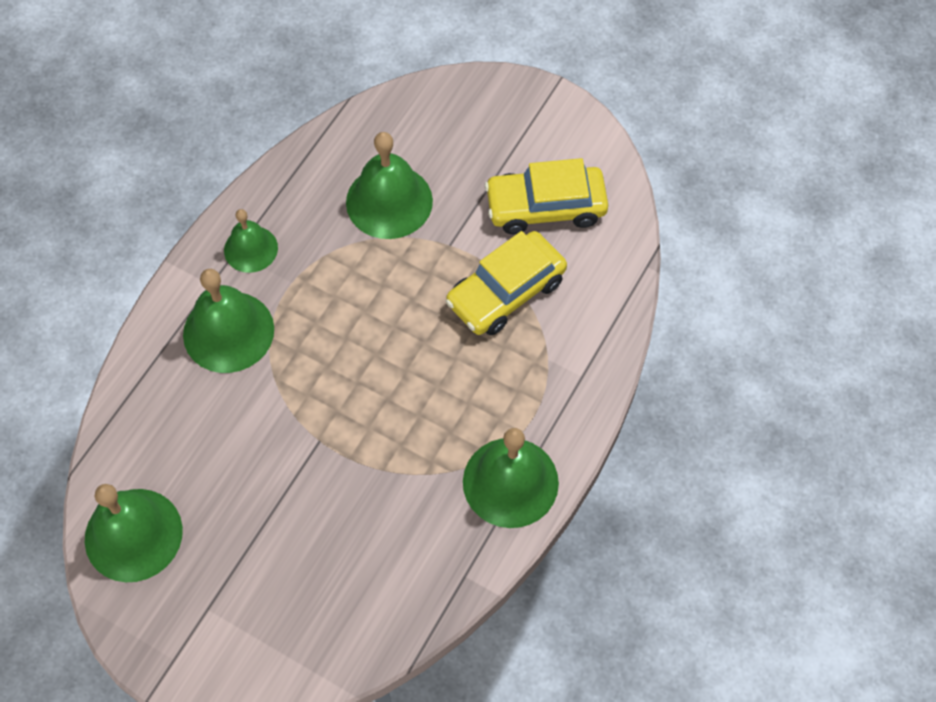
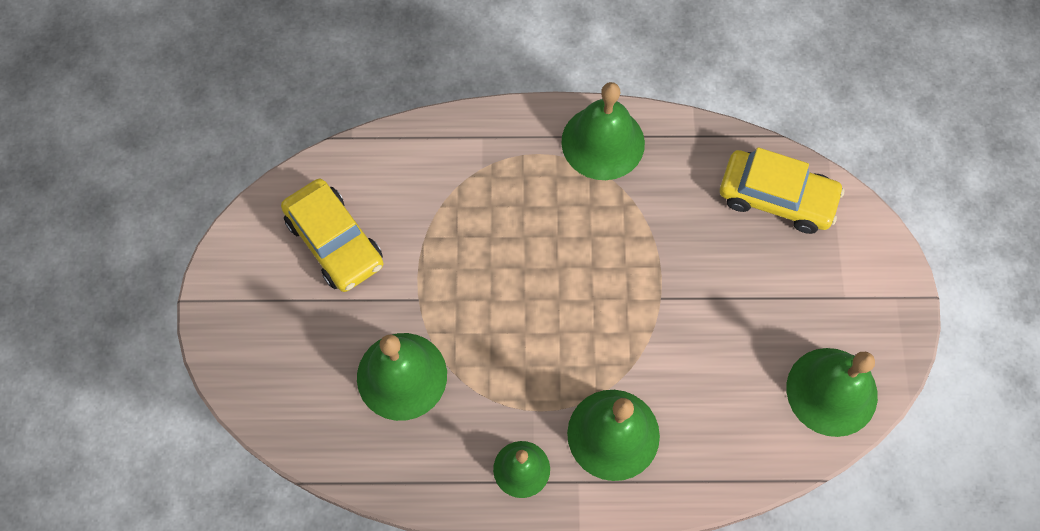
camera: 120 degrees left, 5 degrees up
yellow car [446,231,567,336] -> yellow car moved to [720,147,844,234]

